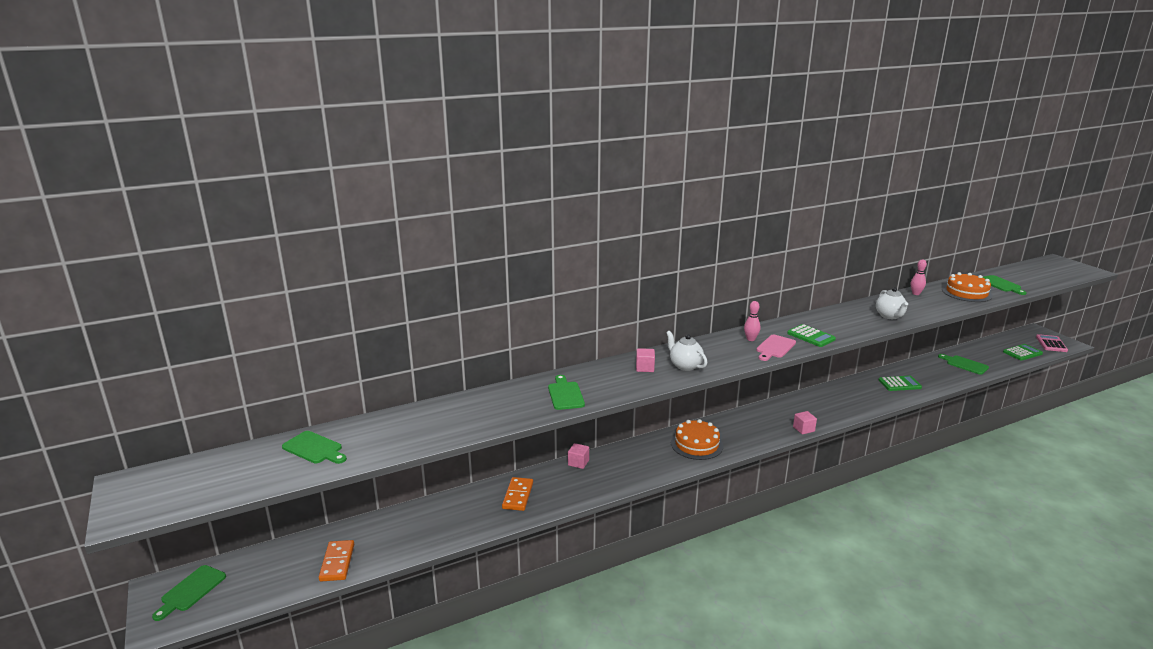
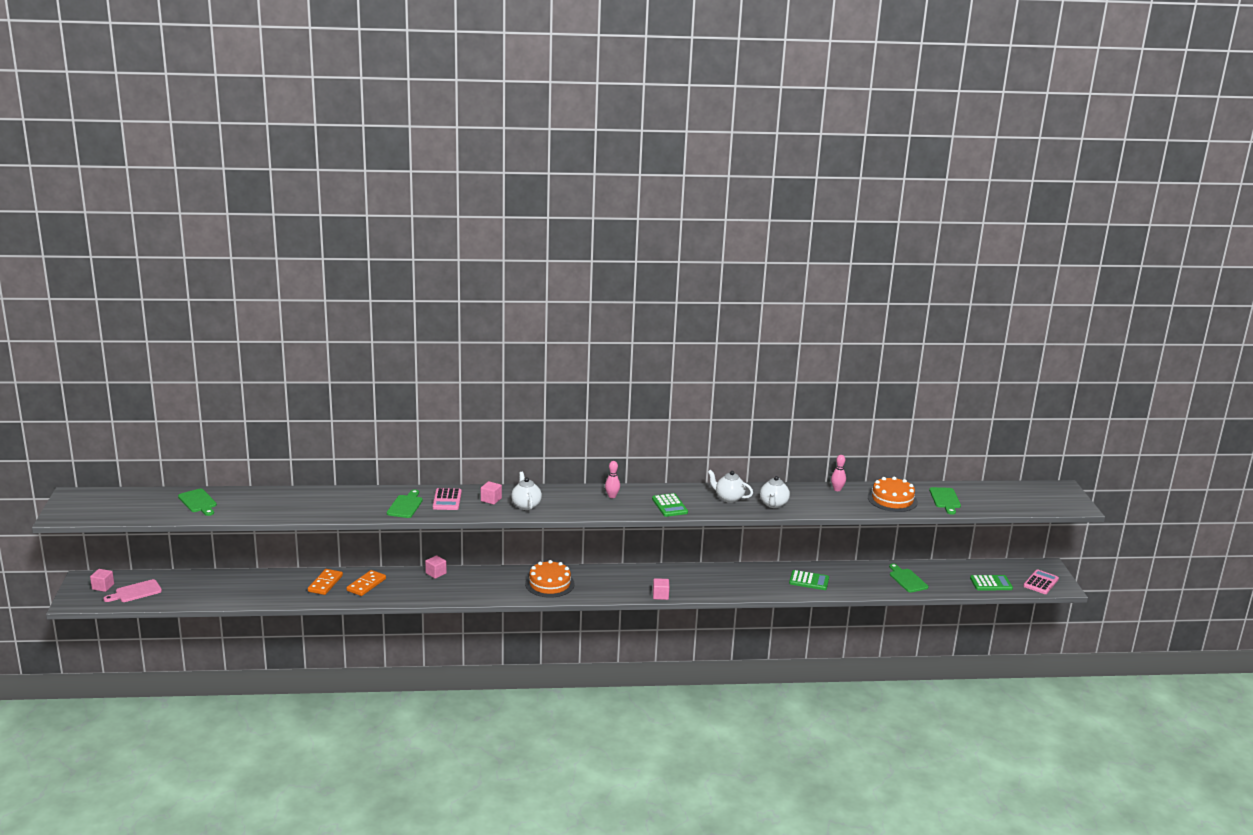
camera: 20 degrees right, 0 degrees up
green cutting board [152,565,226,621] -> pink cube [90,569,114,592]
orange domino [319,540,354,581] -> orange domino moved to [308,569,343,595]
pink cutting board [756,335,796,361] -> pink cutting board moved to [103,579,162,602]
none -> pink calculator [433,488,462,510]
none -> white teapot [708,470,753,503]

